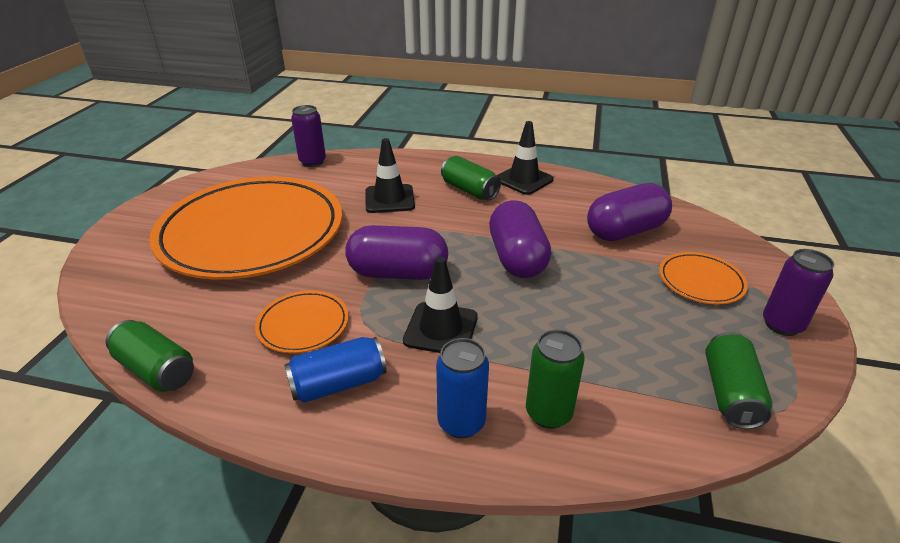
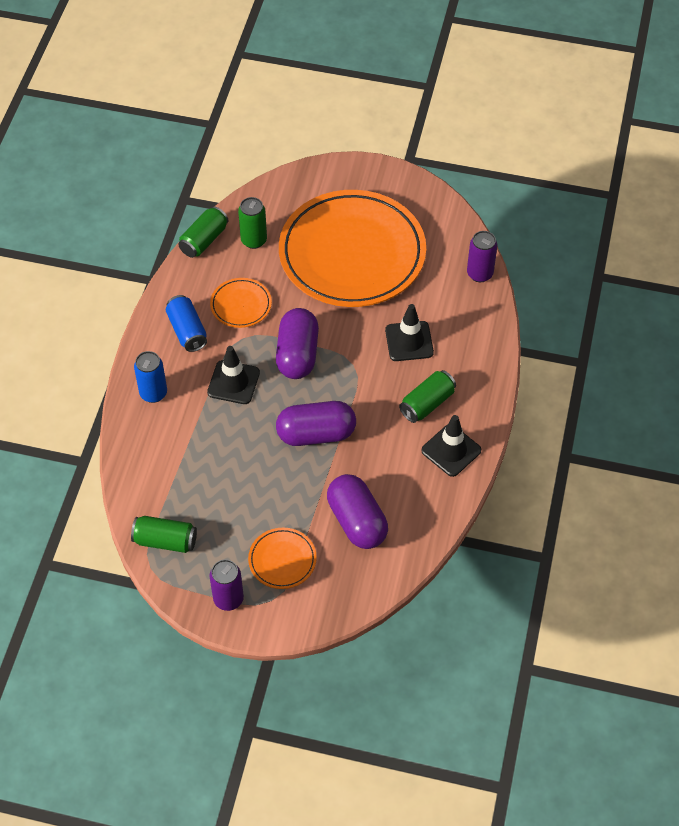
camera: 90 degrees right, 20 degrees up
green can [526,329,585,429] -> green can moved to [238,197,267,249]

